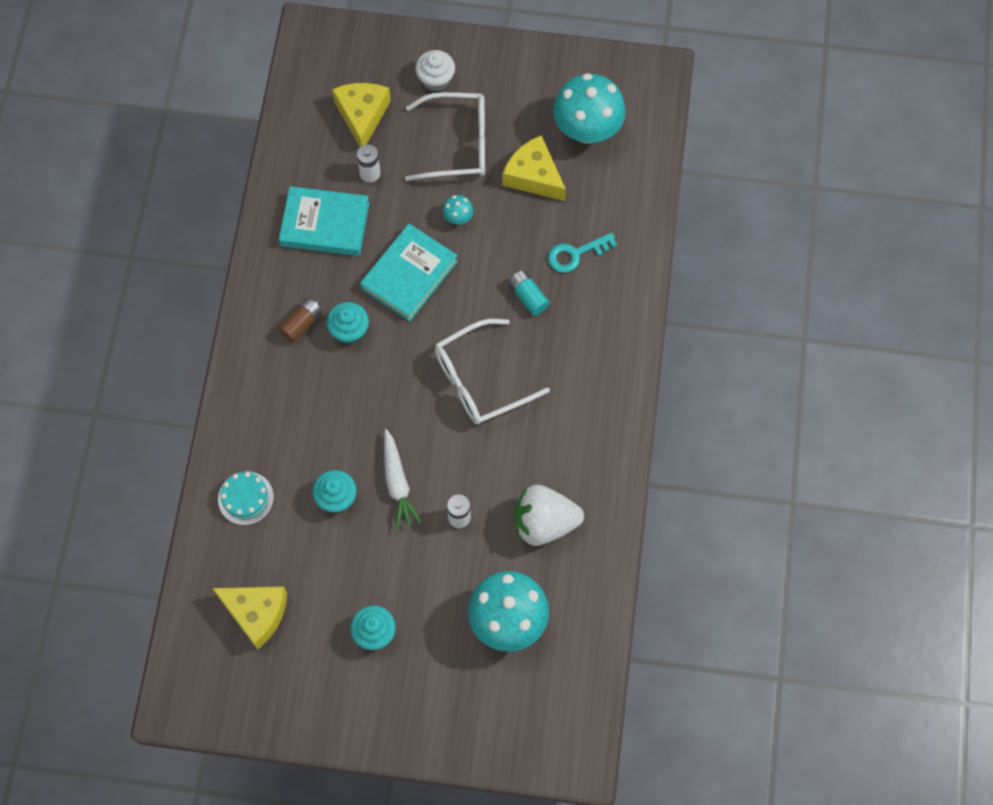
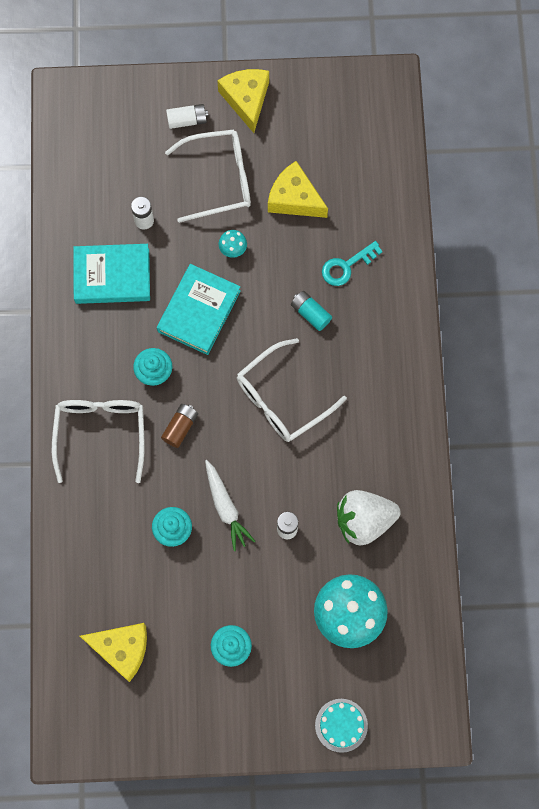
camera: 10 degrees left, 5 degrees up
turquoise cake [218,472,274,525] -> turquoise cake moved to [315,699,368,753]
brown battery [278,298,322,343] -> brown battery moved to [161,404,198,448]
yellow cheese [332,83,391,147] -> yellow cheese moved to [217,69,269,133]
white cupcake [415,50,455,91] -> white battery [166,104,208,129]
turquoise mushroom [553,73,626,144] -> none
none -> white glasses [52,400,144,483]

